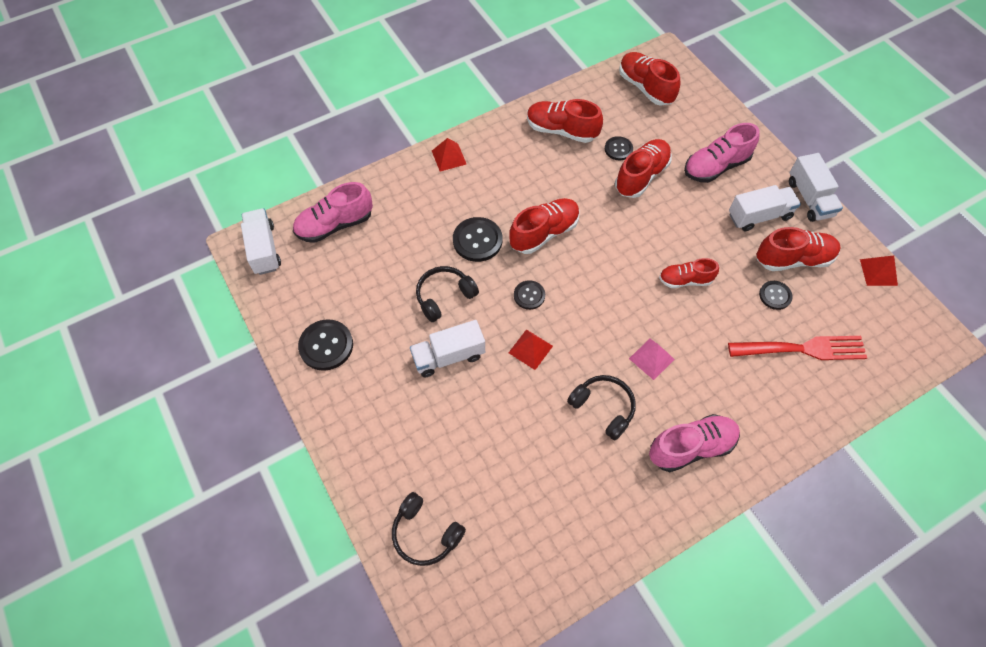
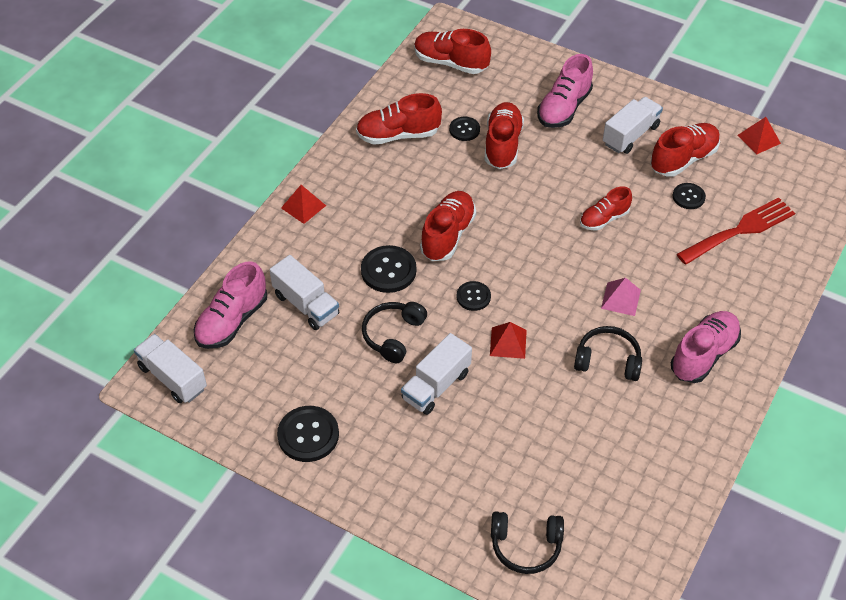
camera: 30 degrees left, 10 degrees down
white truck [789,153,843,222] -> white truck moved to [270,255,339,330]

